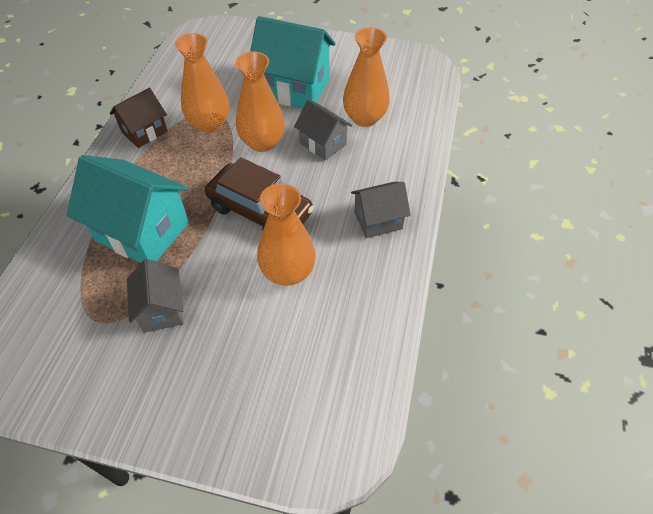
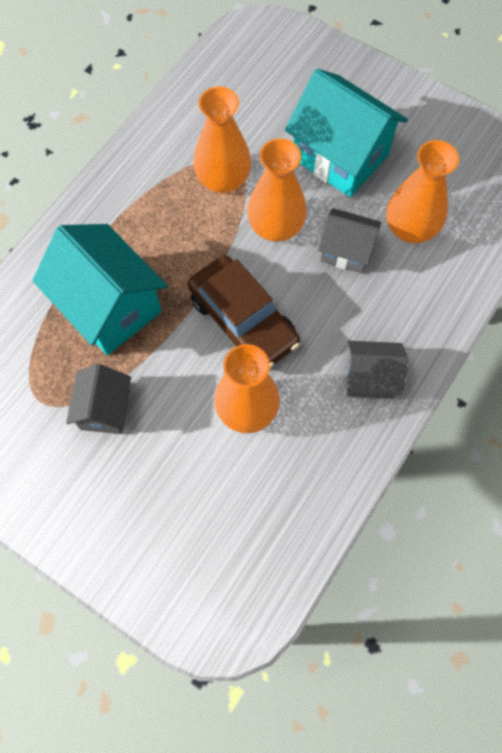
camera: 20 degrees right, 15 degrees up
brown house [110,88,168,148] -> none
grey house [294,99,352,160] -> grey house turned 45 degrees counterclockwise [318,208,381,273]

